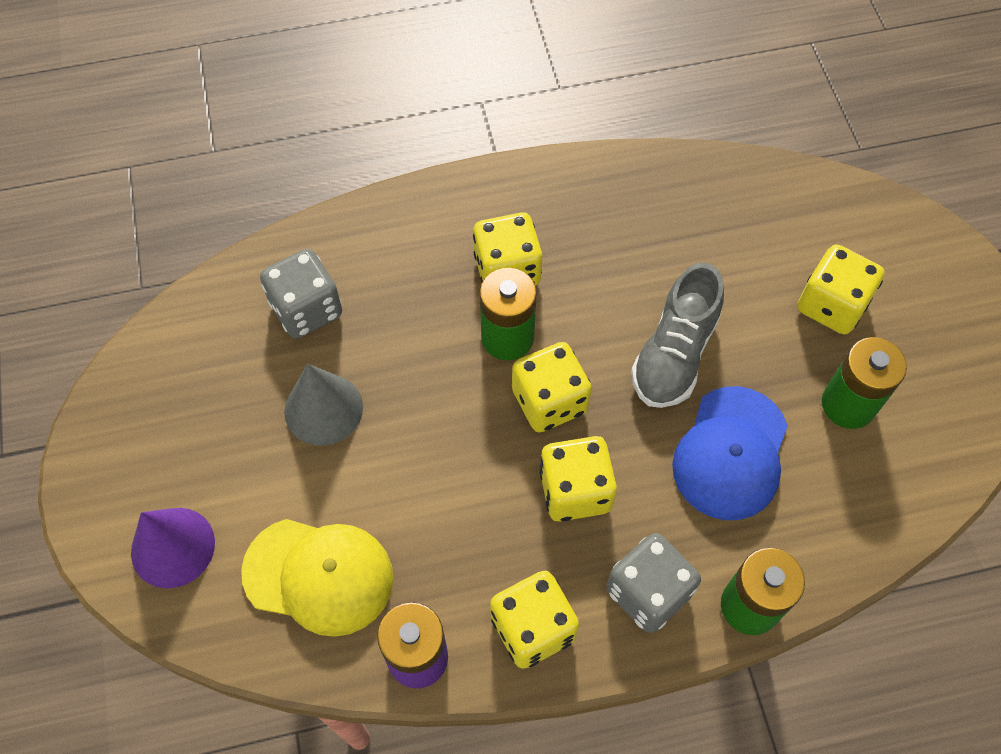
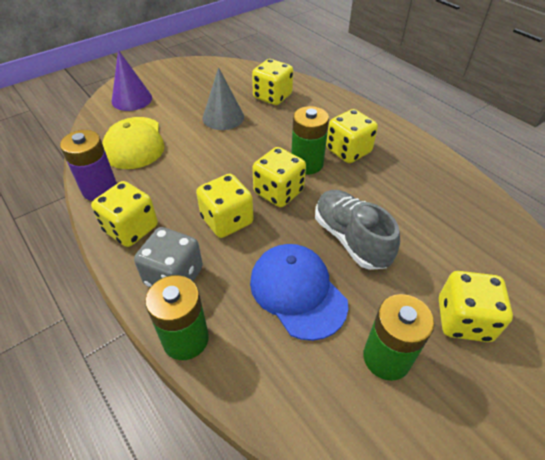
camera: 65 degrees right, 15 degrees down
grey dice [260,249,342,339] -> yellow dice [252,59,293,105]
grey shoe [631,262,724,408] -> grey shoe turned 60 degrees clockwise [315,190,400,270]
blue cap [672,386,788,520] -> blue cap turned 60 degrees clockwise [250,244,348,341]

